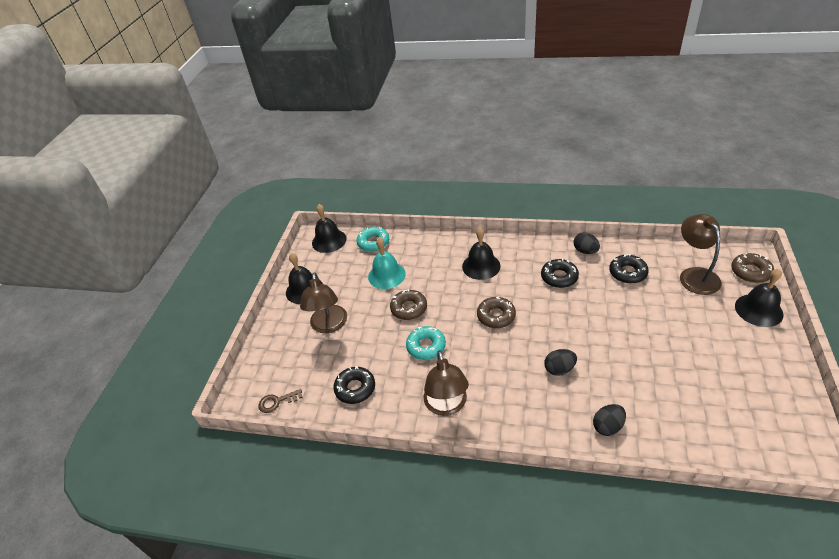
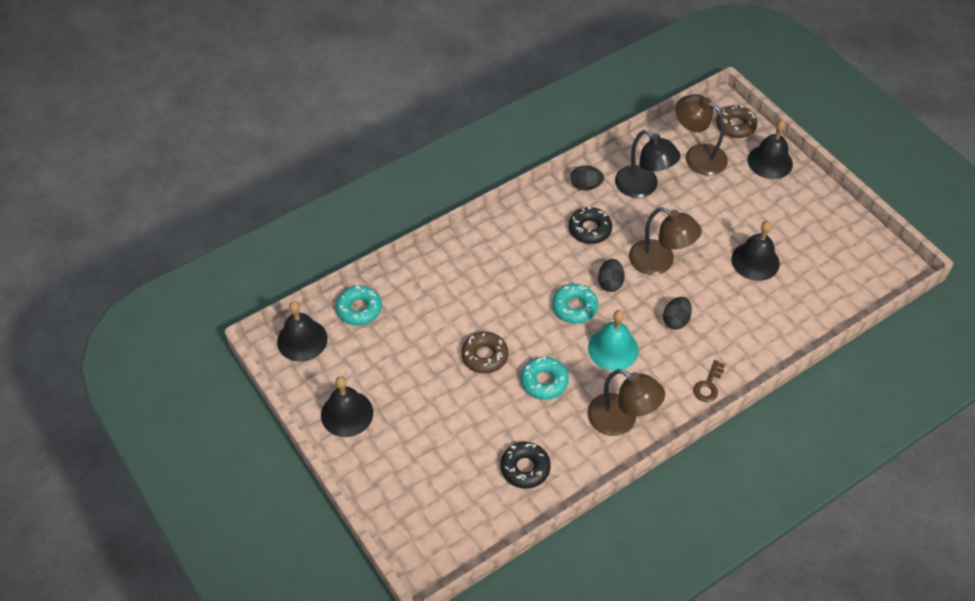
camera: 50 degrees left, 10 degrees up
brown key [259,389,303,413] -> brown key moved to [693,360,725,402]
brown lamp [300,272,347,333] -> brown lamp moved to [629,207,702,275]
turquoise bell [368,237,406,289] -> turquoise bell moved to [588,310,639,371]
black bell [462,228,501,280] -> black bell moved to [731,221,780,281]
brown donut [477,297,516,328] -> turquoise donut [552,284,598,324]
black egg [593,404,626,436] -> black egg moved to [598,259,625,292]
black donut [609,254,649,284] -> black lamp [615,130,681,198]

